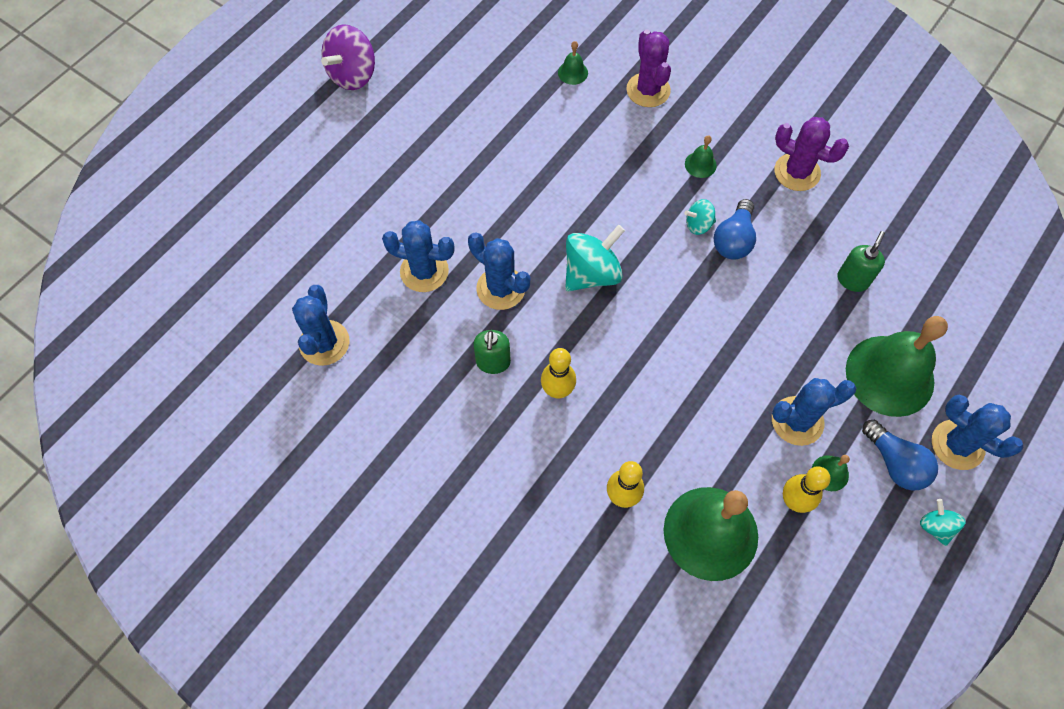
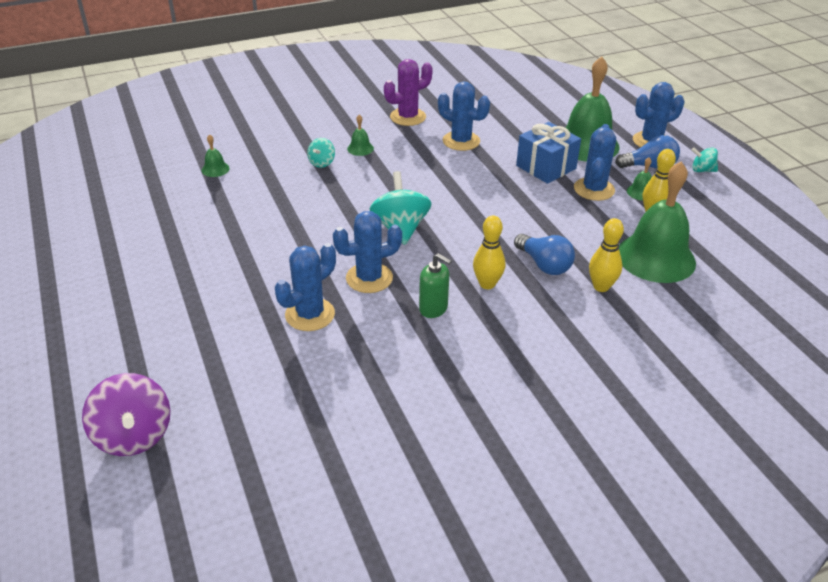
camera: 60 degrees left, 25 degrees down
blue cactus [292,285,350,366] -> blue cactus moved to [438,81,490,151]
purple spinning top [321,24,375,90] -> purple spinning top moved to [82,373,170,456]
purple cactus [626,29,671,107] -> none
turquoise spinning top [684,199,716,235] -> turquoise spinning top moved to [307,138,335,168]
blue light bulb [714,199,756,260] -> blue light bulb moved to [514,234,575,275]
green soap dispenser [837,231,885,292] -> none
none -> blue gift [516,122,581,184]

